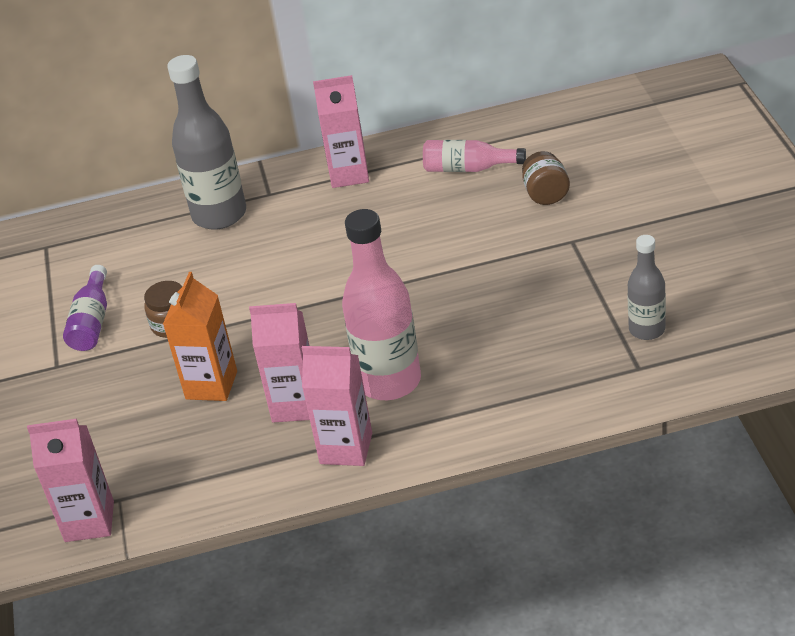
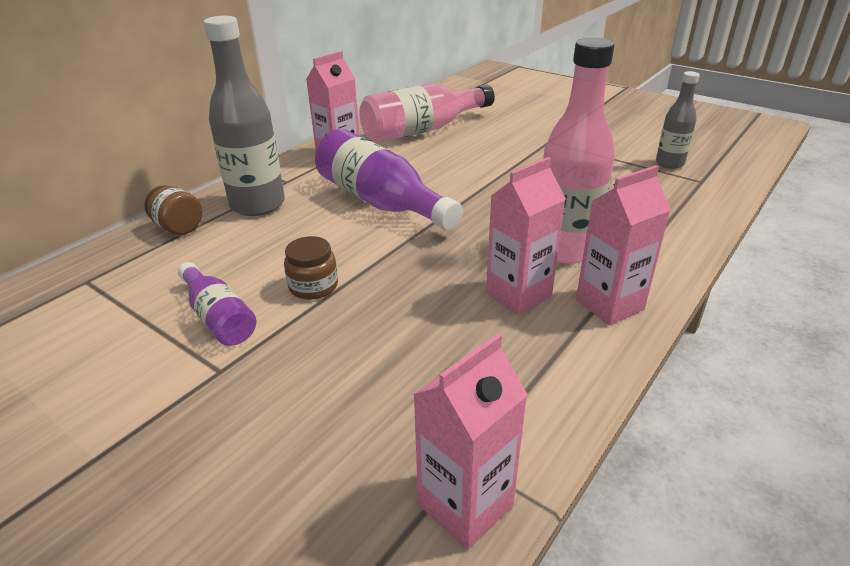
camera: 45 degrees left, 5 degrees down
orange carton [163,272,237,401] -> none
pink bottle [423,140,526,172] -> pink bottle [359,84,495,143], size x1.78
brown jar [522,151,570,205] -> brown jar moved to [144,185,202,235]
none -> purple bottle [315,129,463,230]

